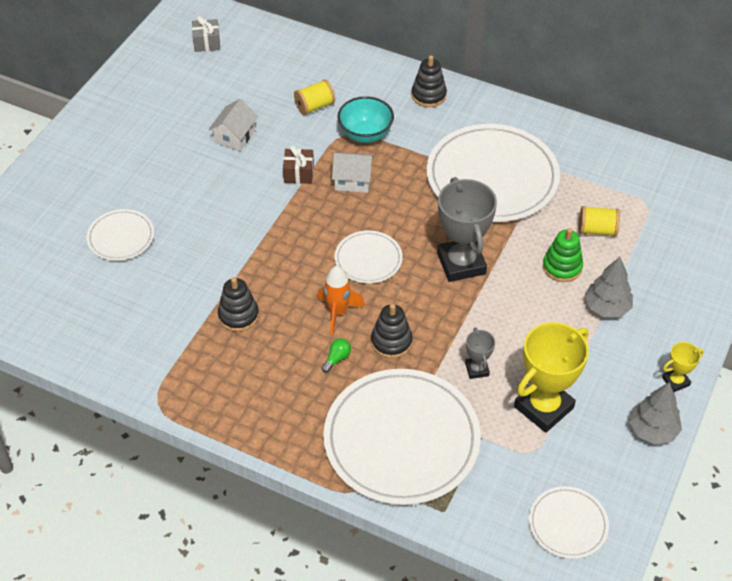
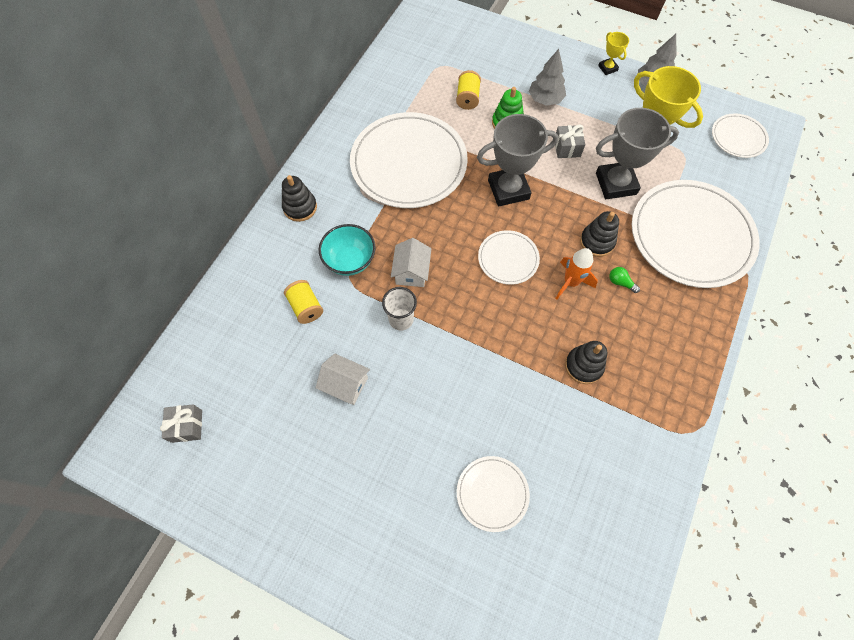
camera: 90 degrees left, 15 degrees up
brown gift [283,145,314,184] -> white cup [382,287,417,331]
grey trophy [465,328,495,379] -> grey trophy [596,108,679,199], size x2.09
none -> grey gift [555,124,585,158]

